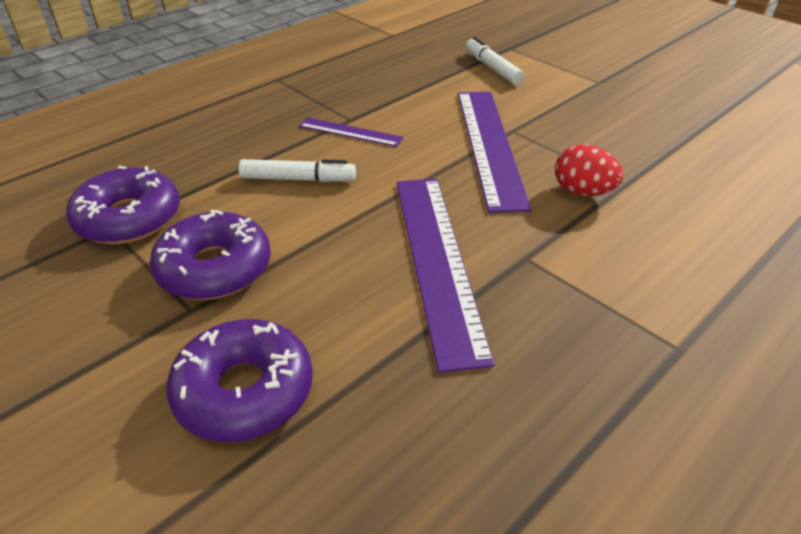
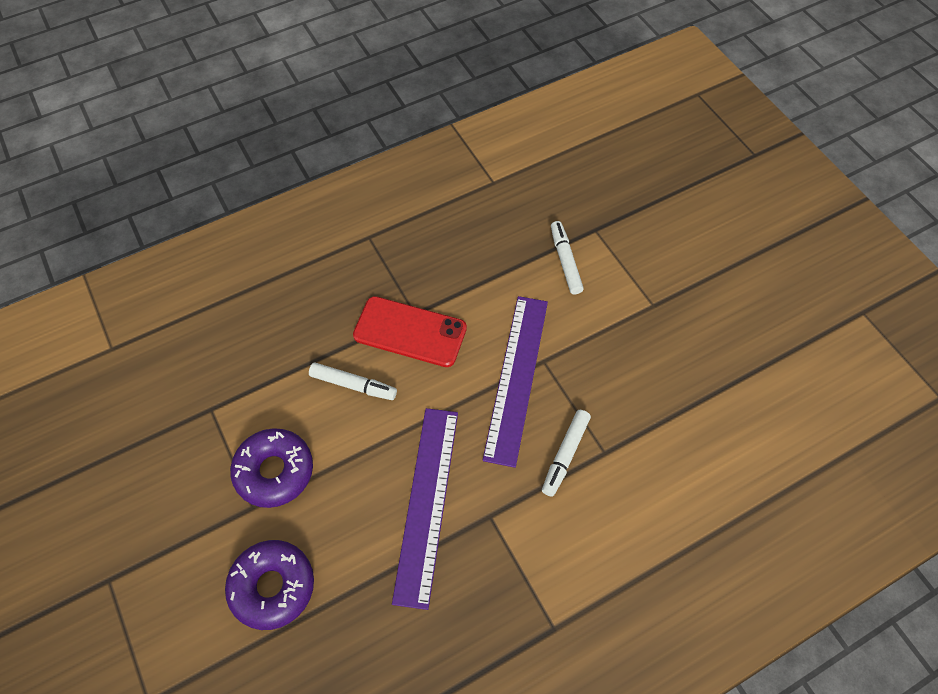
camera: 15 degrees right, 20 degrees up
purple donut [66,166,180,244] -> none
purple ruler [299,117,404,147] -> red phone [353,296,467,367]
red egg [555,145,623,196] -> white marker [542,410,591,497]

